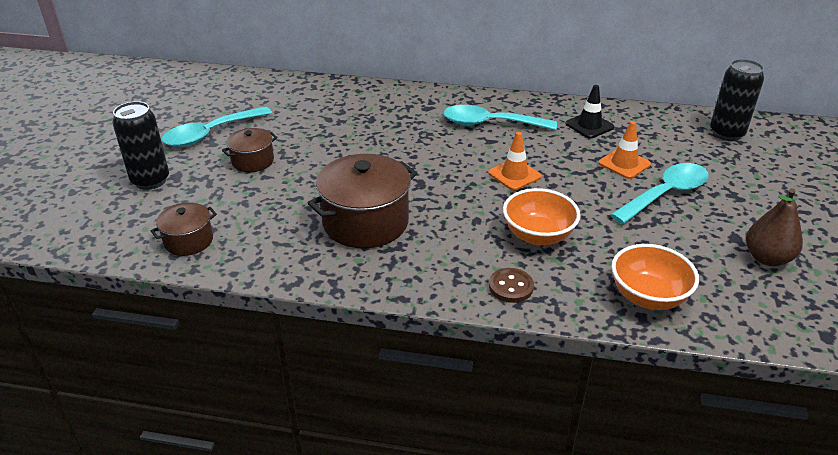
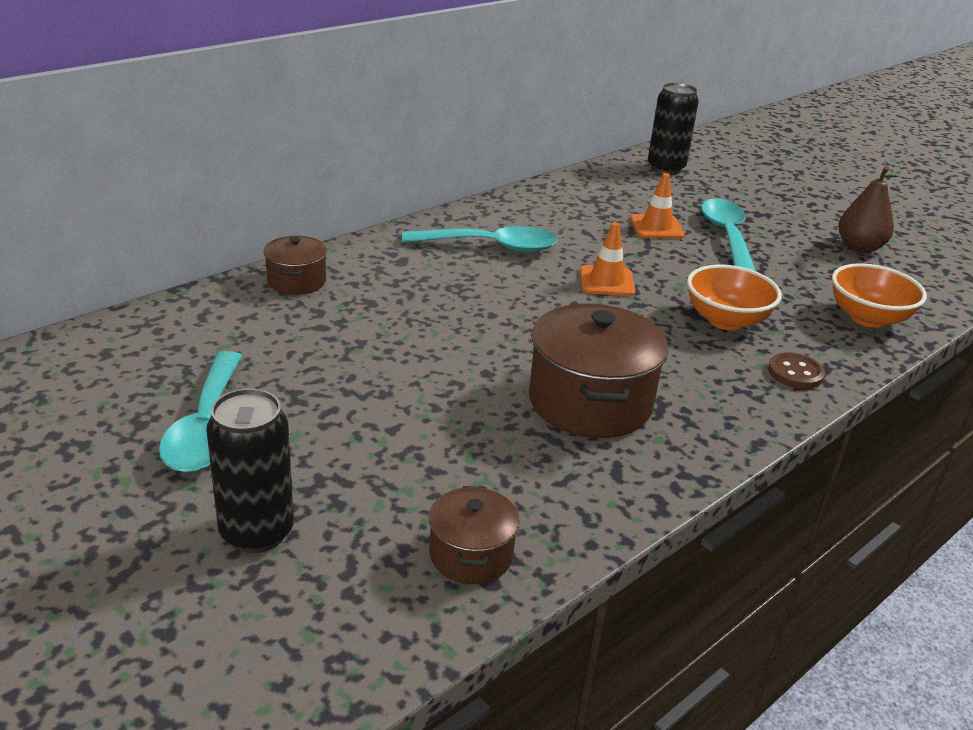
camera: 55 degrees left, 5 degrees down
brown pot [222,128,278,172] -> brown pot moved to [263,236,327,295]
turquoise spoon [443,105,557,130] -> turquoise spoon turned 135 degrees counterclockwise [402,226,558,252]
black traffic cone [565,85,614,138] -> none

